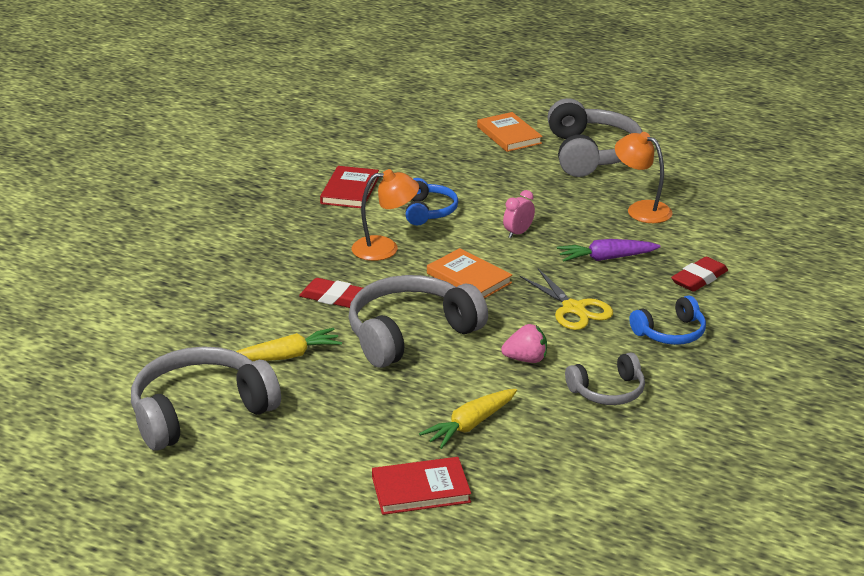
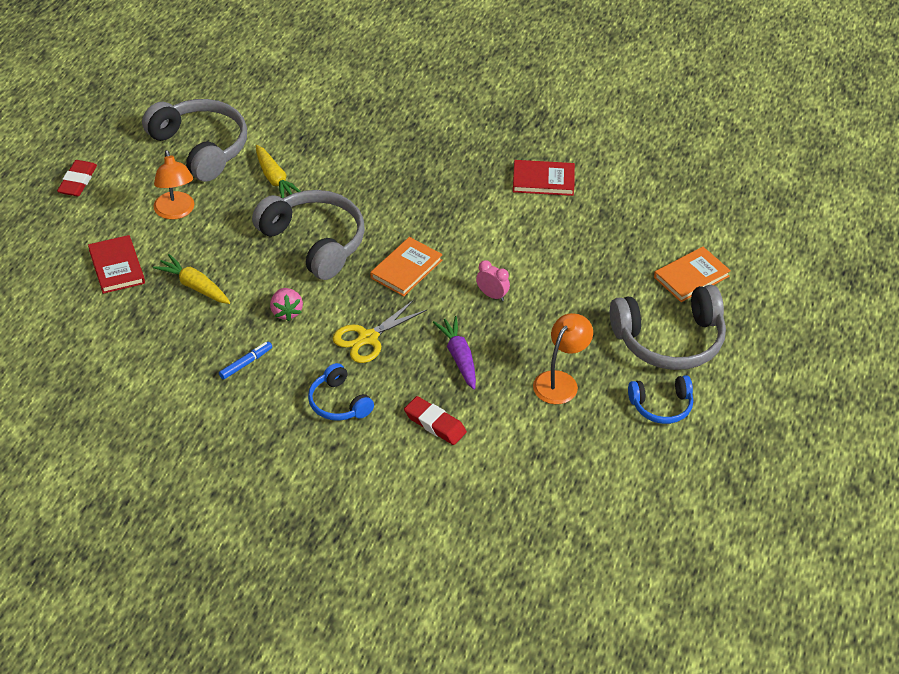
camera: 80 degrees right, 15 degrees up
red eraser [299,278,363,308] -> red eraser moved to [57,160,97,196]
orange lamp [352,169,419,261] -> orange lamp moved to [153,150,194,220]
blue headphones [406,178,458,226] -> blue headphones moved to [628,375,693,424]
grey headphones [565,352,645,405] -> blue marker [219,342,272,380]

